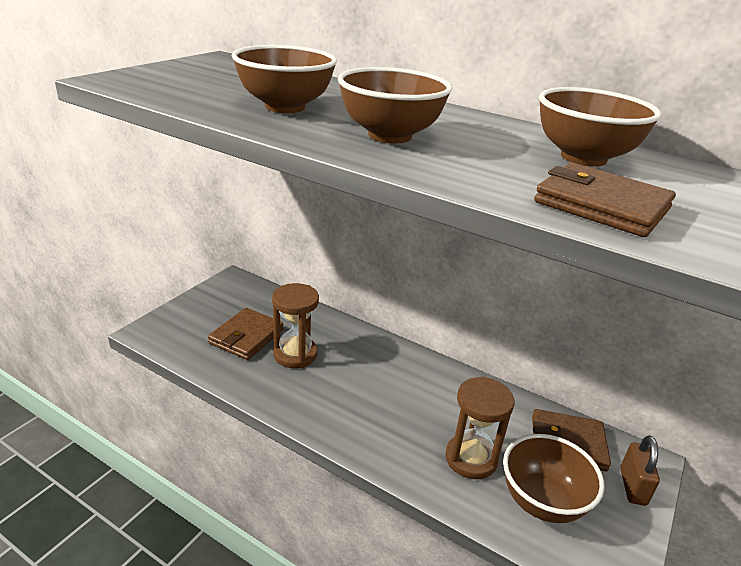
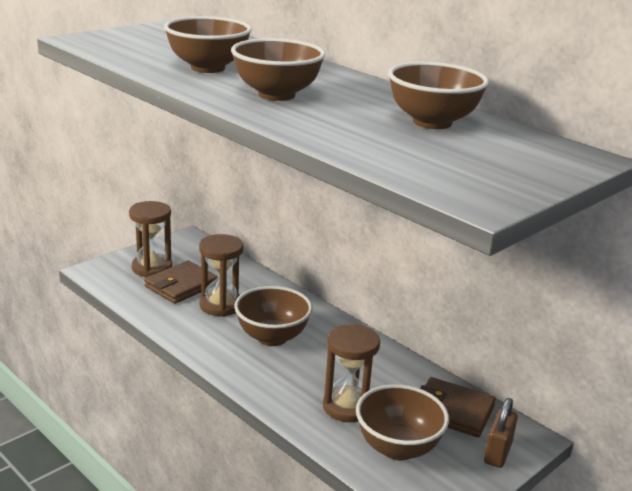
camera: 15 degrees right, 5 degrees down
brown wallet [534,163,676,237] -> none
none -> brown hourglass [129,201,172,277]
none -> brown bowl [234,286,312,346]

